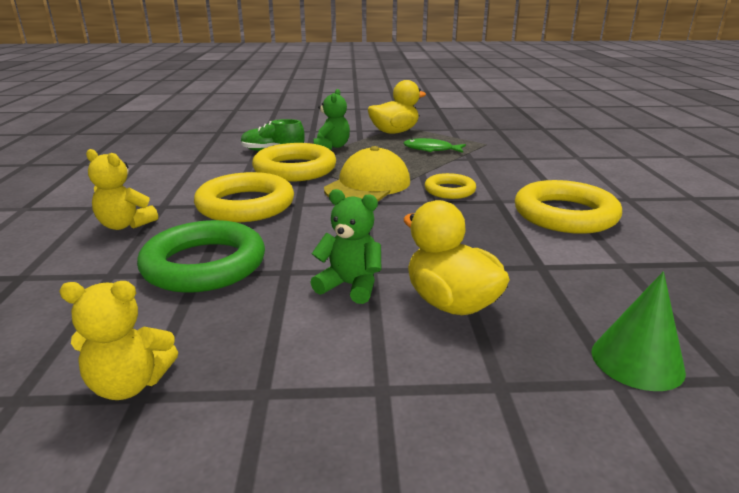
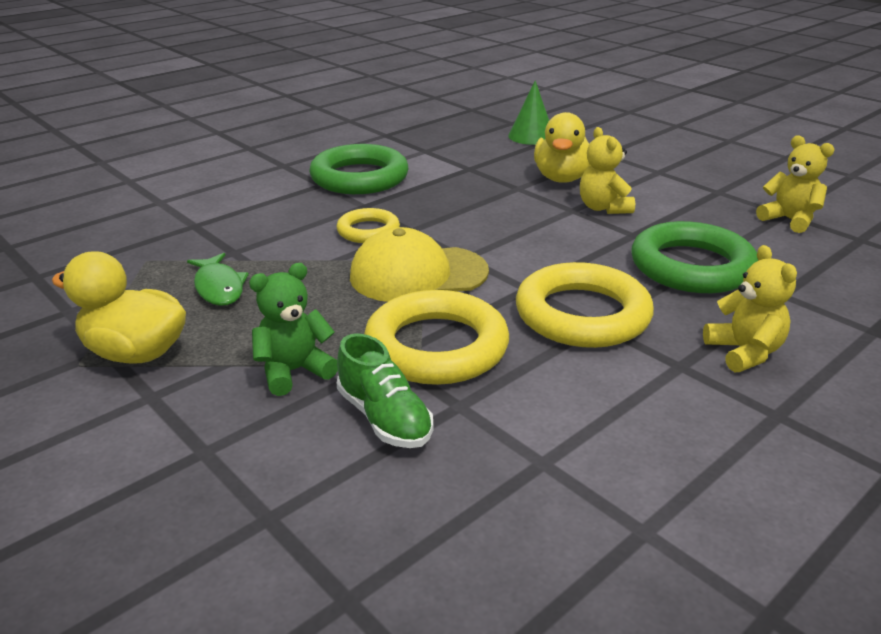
camera: 130 degrees left, 5 degrees up
green teddy bear [310,189,381,304] -> yellow teddy bear [580,127,635,214]
yellow ring [515,180,622,234] -> green ring [309,144,408,194]

